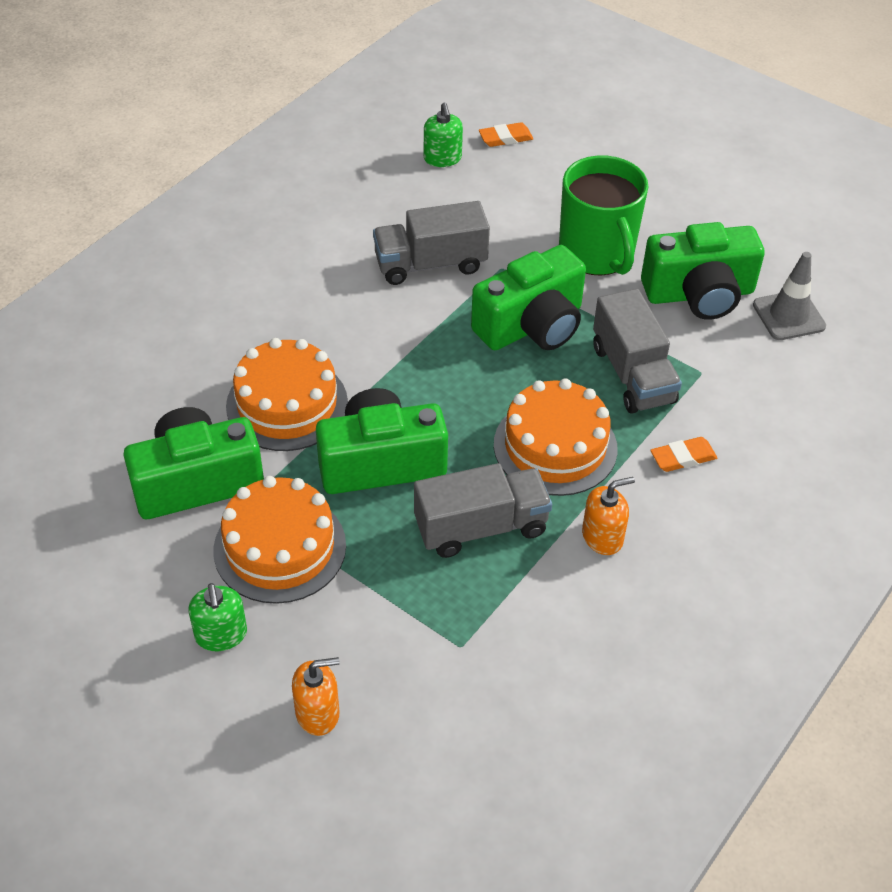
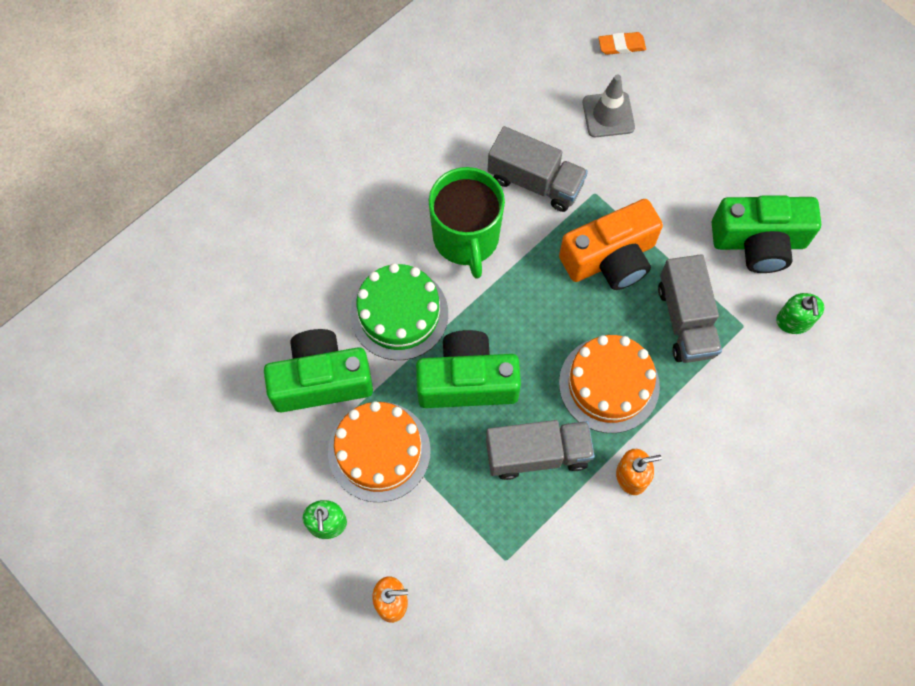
camera: 10 degrees right, 20 degrees up
orange cake [226,338,348,451] -> green cake [350,263,448,360]
grey truck [373,201,490,285] -> grey truck turned 150 degrees counterclockwise [488,126,588,212]
green soap dispenser [424,102,463,167] -> green soap dispenser moved to [776,293,824,334]
green camera [471,245,586,350] -> orange camera [559,199,663,290]
green mug [559,155,649,276] -> green mug moved to [429,167,505,279]
orange eraser [650,437,717,472] -> none
grey traffic cone [753,252,826,340] -> grey traffic cone moved to [583,74,635,137]

